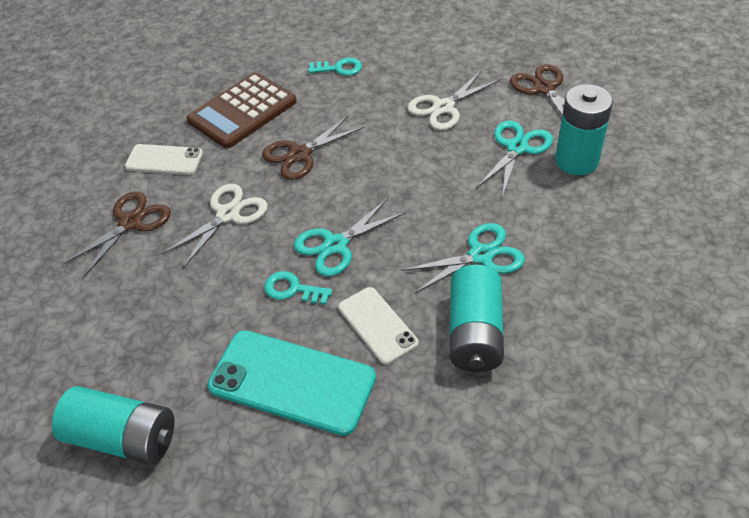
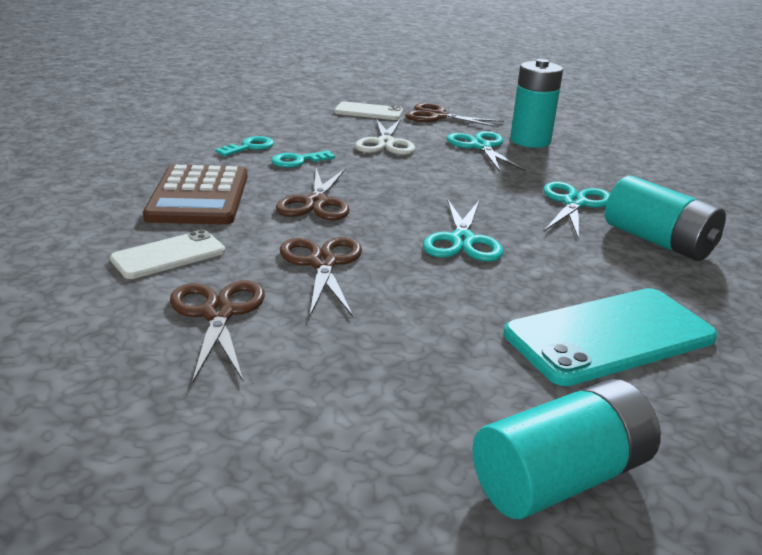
camera: 50 degrees left, 20 degrees down
white scissors [162,184,268,268] -> brown scissors [280,237,362,317]
turquoise key [264,271,332,305] -> turquoise key moved to [271,150,335,168]
white phone [338,287,419,365] -> white phone moved to [334,101,403,120]

